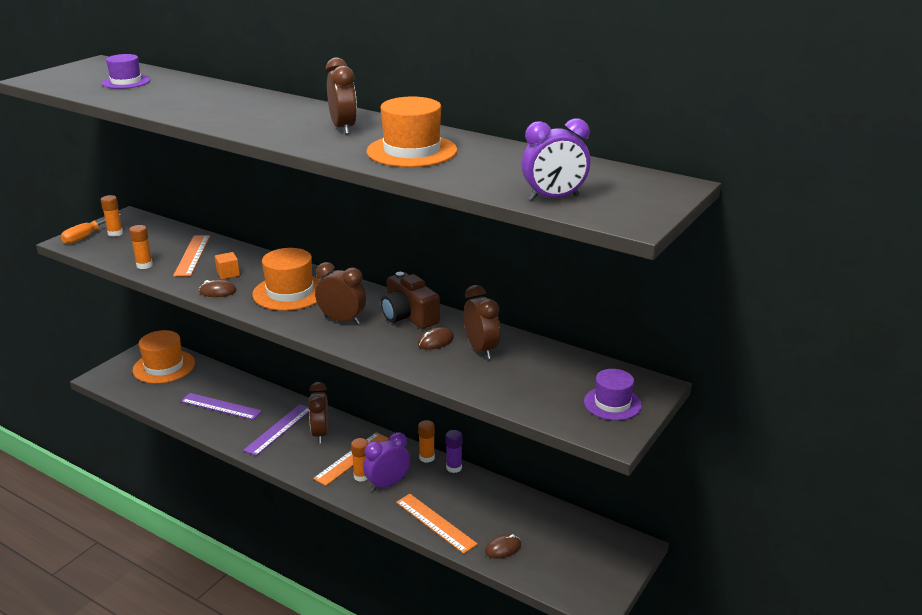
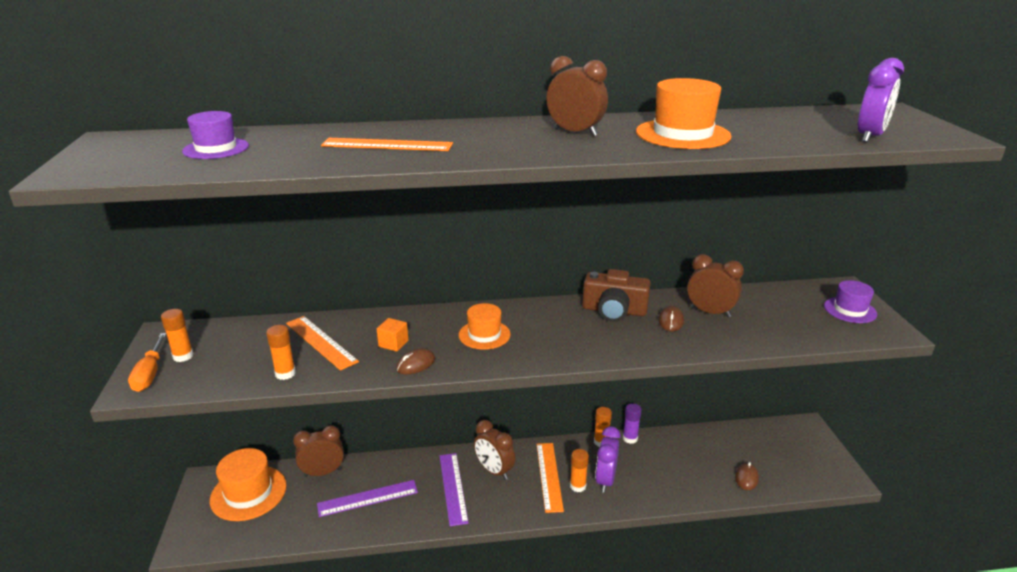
camera: 40 degrees left, 0 degrees up
orange hat [252,248,320,311] -> orange hat [459,303,511,350], size x0.64
brown clock [315,262,366,325] -> brown clock moved to [293,425,344,477]
orange ruler [396,494,478,554] -> orange ruler moved to [321,138,453,151]

